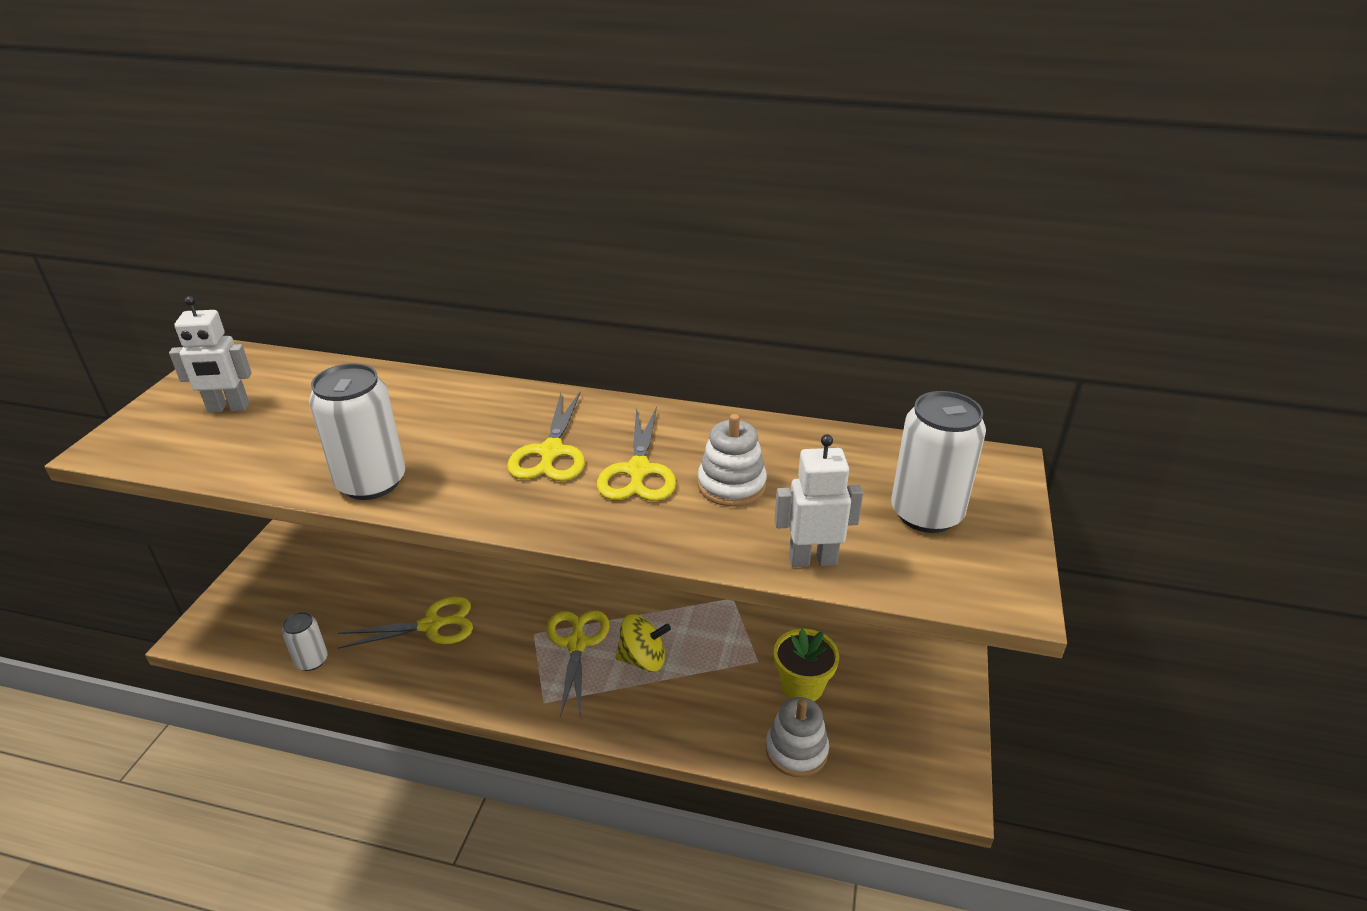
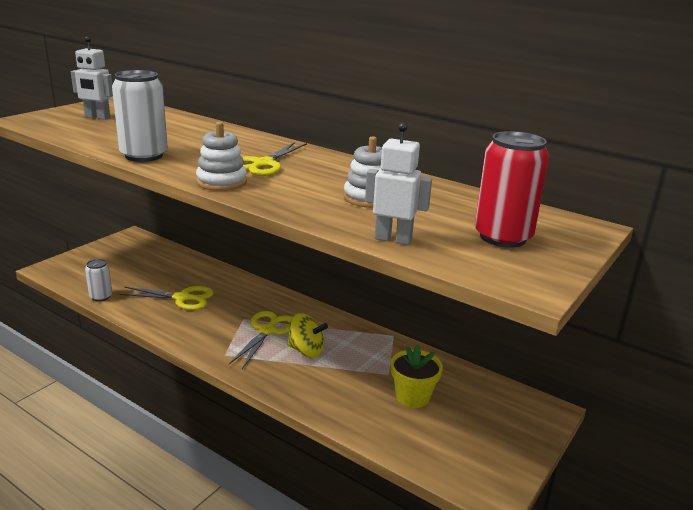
camera: 20 degrees right, 10 degrees down
yellow scissors [597,406,676,501] -> none
white stacking toy [766,697,829,777] -> white stacking toy moved to [196,122,247,191]
white can [891,391,986,533] -> red can [475,131,549,248]

